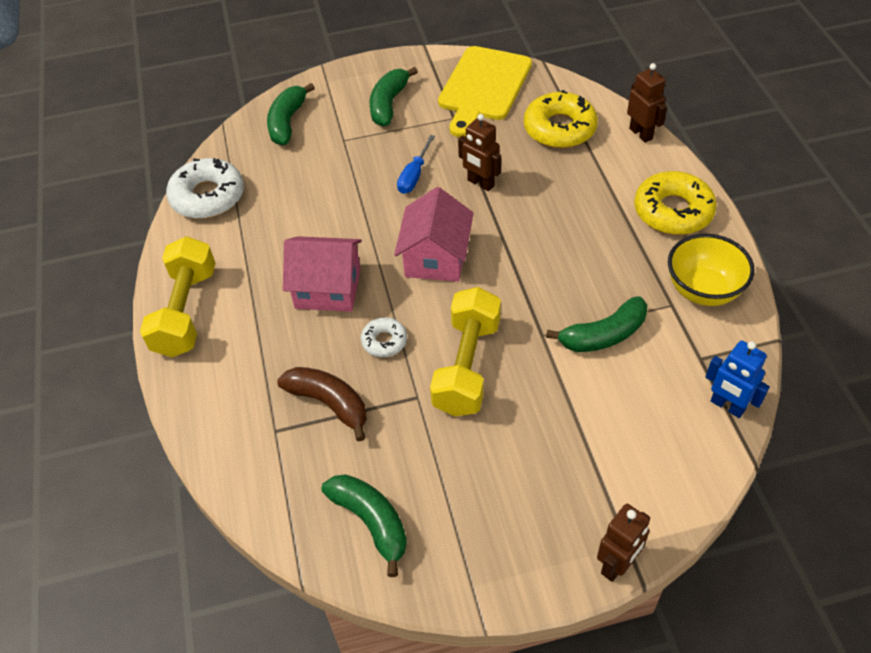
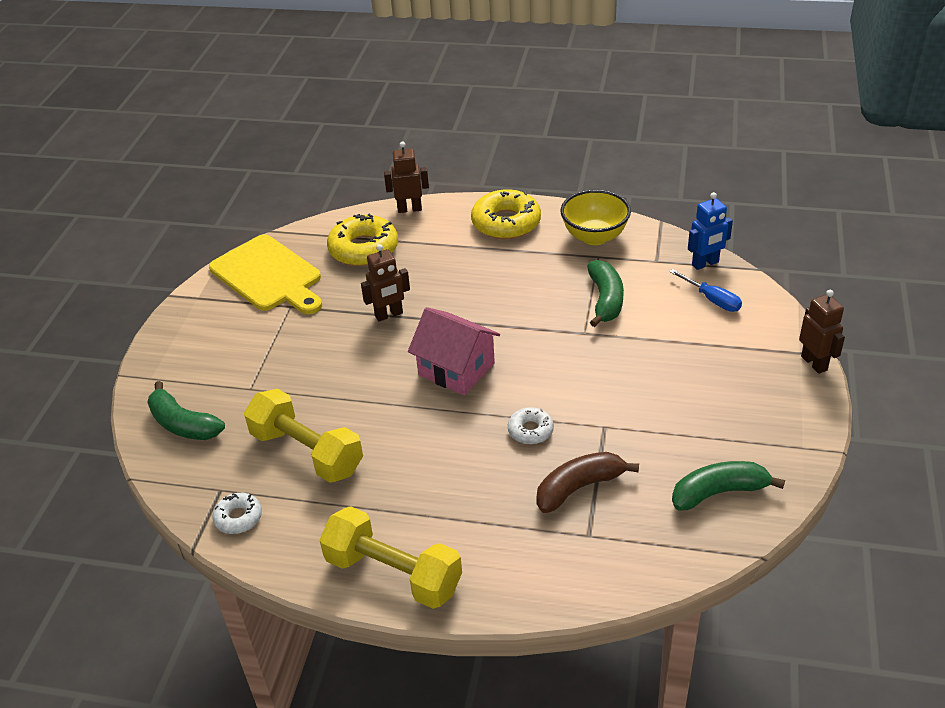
camera: 65 degrees left, 10 degrees down
white donut [166,158,244,219] -> white donut [212,493,262,534], size x0.53
pink house [283,236,362,312] -> none
green banana [370,67,418,127] -> none
blue screwdriver [397,135,435,194] -> blue screwdriver moved to [669,269,742,312]
yellow dumbbell [430,287,501,416] -> yellow dumbbell moved to [244,389,363,483]

